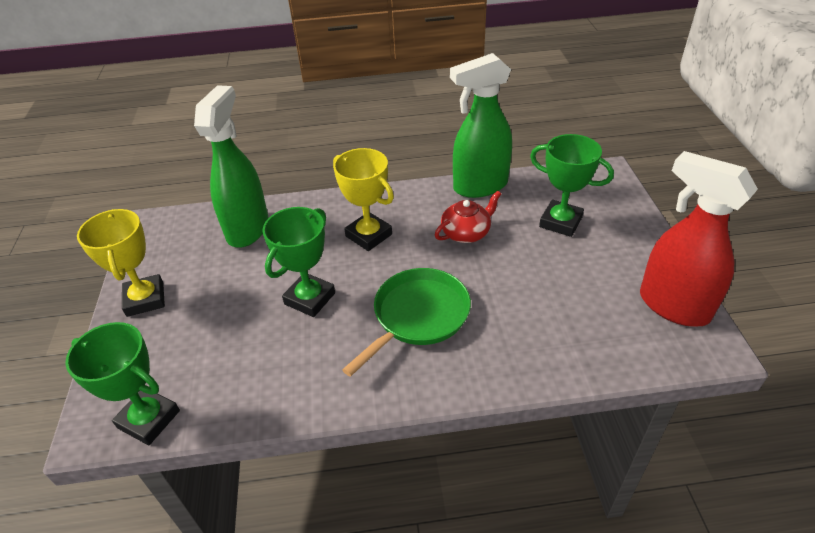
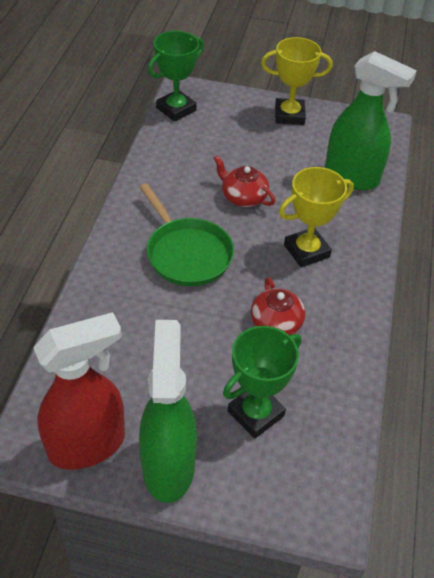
camera: 105 degrees right, 5 degrees up
green trophy [262,207,335,317] -> red teapot [214,155,275,207]
green spray bottle [450,53,512,198] -> green spray bottle moved to [139,320,197,503]

